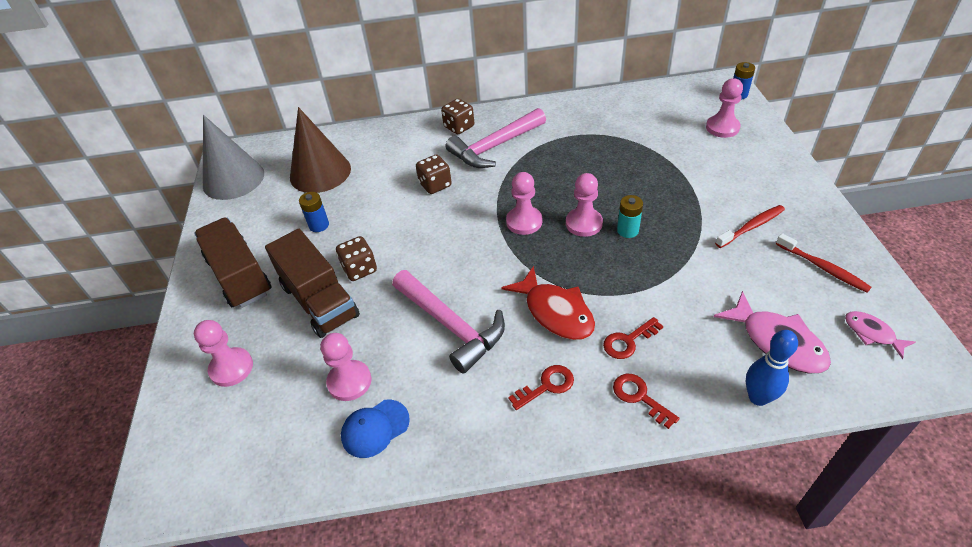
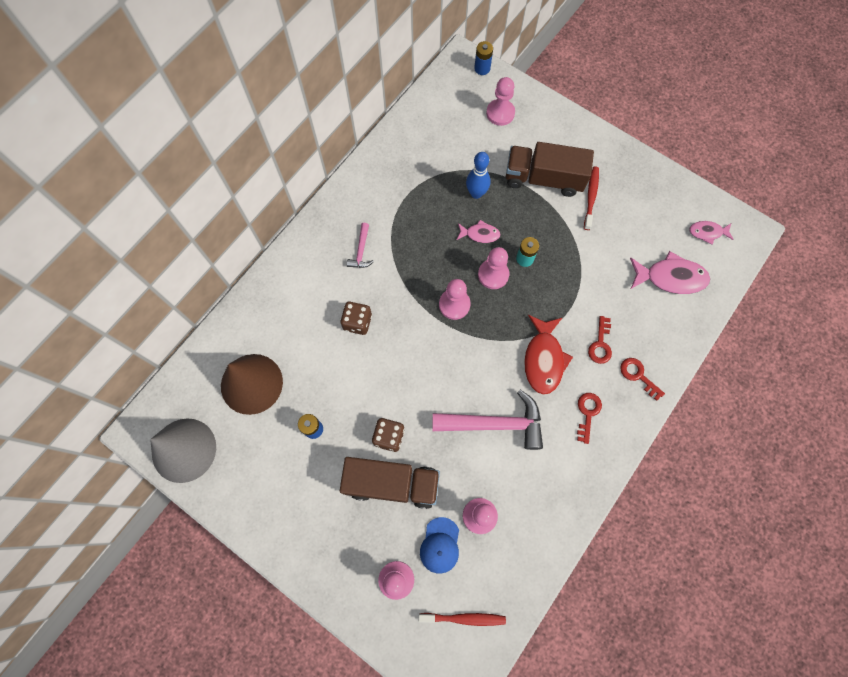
camera: 50 degrees left, 25 degrees up
brown truck [194,218,271,308] -> brown truck moved to [506,142,594,197]
blue cap [341,400,410,458] -> blue cap moved to [420,517,459,574]
brown dice [441,99,474,134] -> none
pink hammer [446,108,546,168] -> pink hammer [347,223,374,268], size x0.48
red fish [502,266,595,340] -> red fish turned 90 degrees clockwise [524,315,573,395]
red key [613,374,680,429] -> red key turned 45 degrees clockwise [620,358,665,401]
blue bowling pin [746,330,798,406] -> blue bowling pin moved to [466,152,490,199]
red toothbrush [776,233,872,293] -> red toothbrush moved to [419,613,506,626]
none -> pink fish [457,220,501,243]

